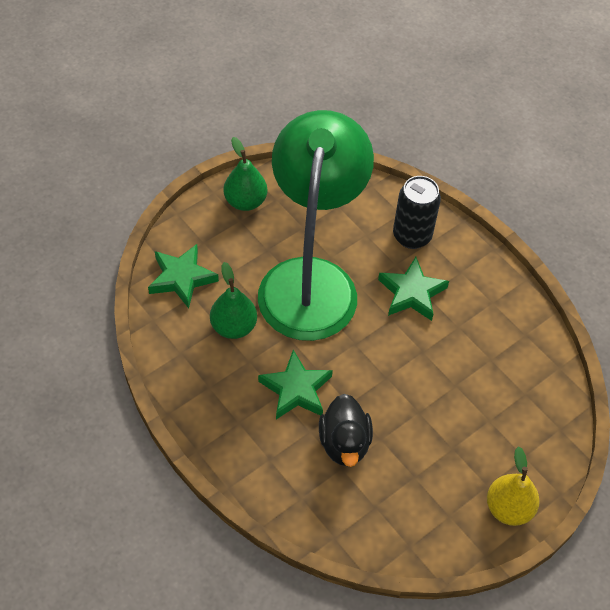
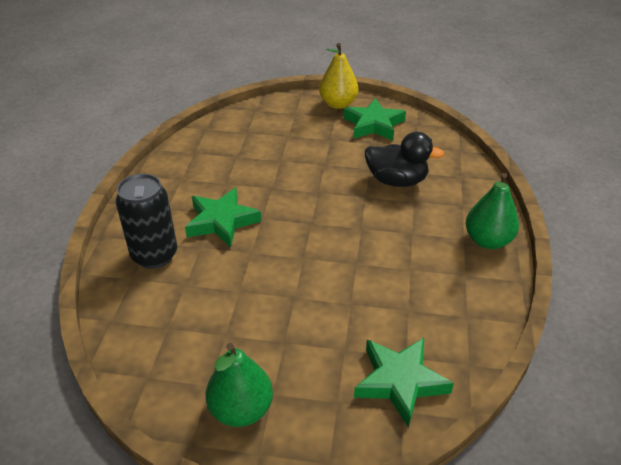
camera: 130 degrees left, 15 degrees down
green pear [210,262,257,339] -> green pear moved to [465,173,519,249]
green lamp [258,110,374,341] -> none
green star [258,350,333,419] -> green star moved to [343,98,406,140]
black duck [319,394,373,467] -> black duck turned 60 degrees clockwise [365,132,444,187]

